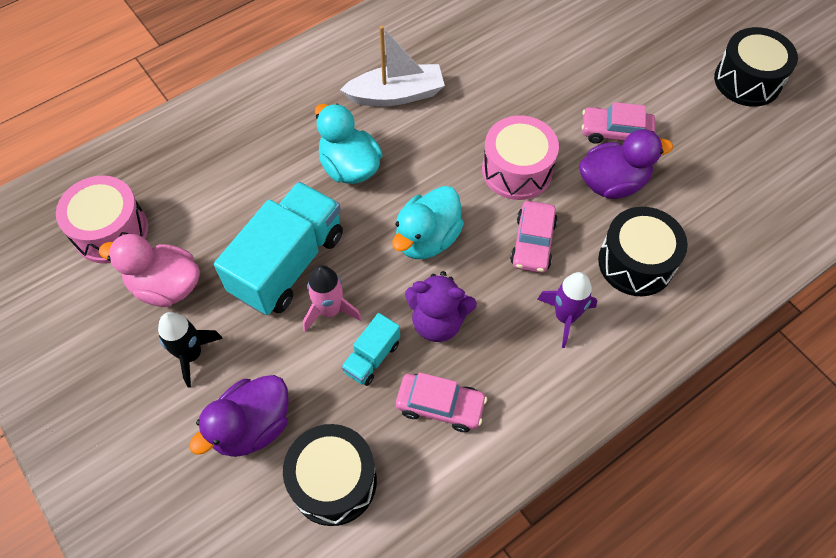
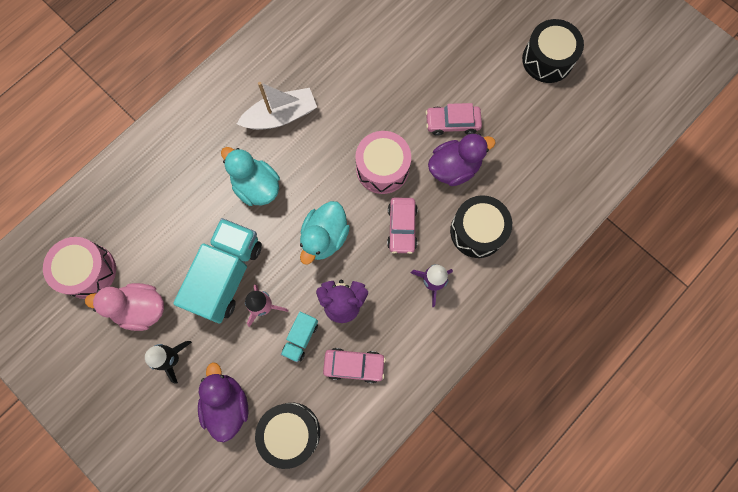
camera: 10 degrees left, 15 degrees up
purple duck [189,375,289,457] -> purple duck turned 135 degrees clockwise [198,362,249,442]

